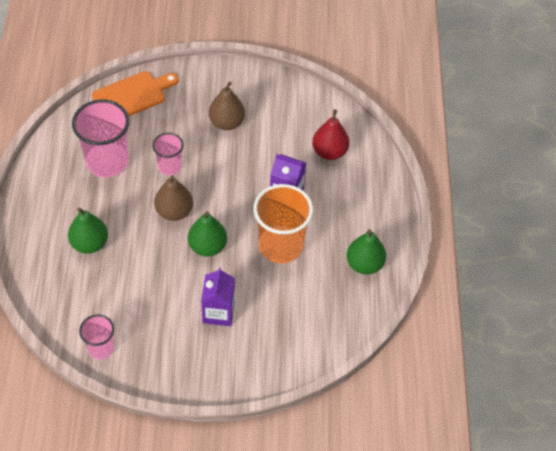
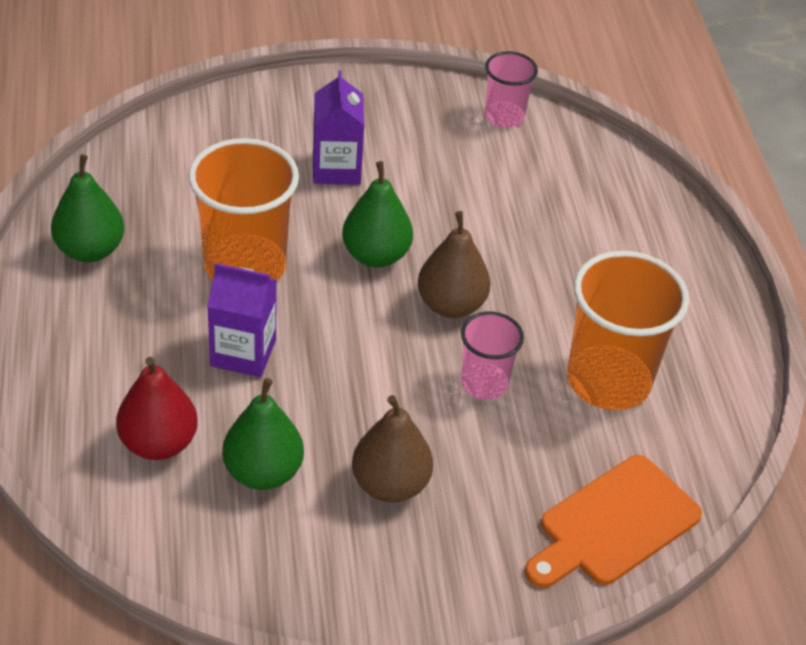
camera: 170 degrees right, 10 degrees down
green pear [68,207,108,254] -> green pear moved to [222,378,304,490]
pink cup [72,99,129,177] -> orange cup [567,251,689,410]

